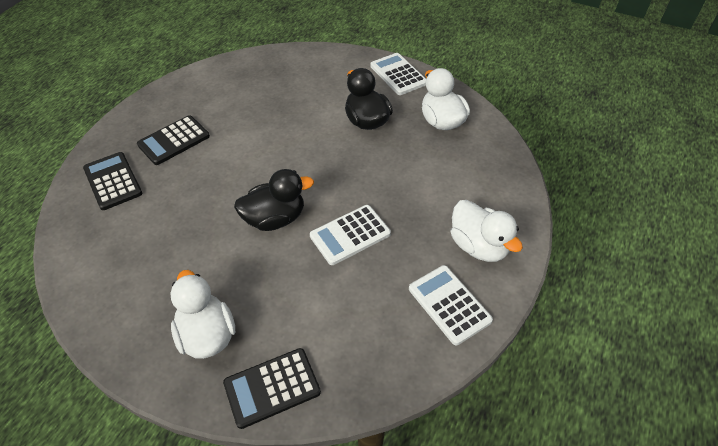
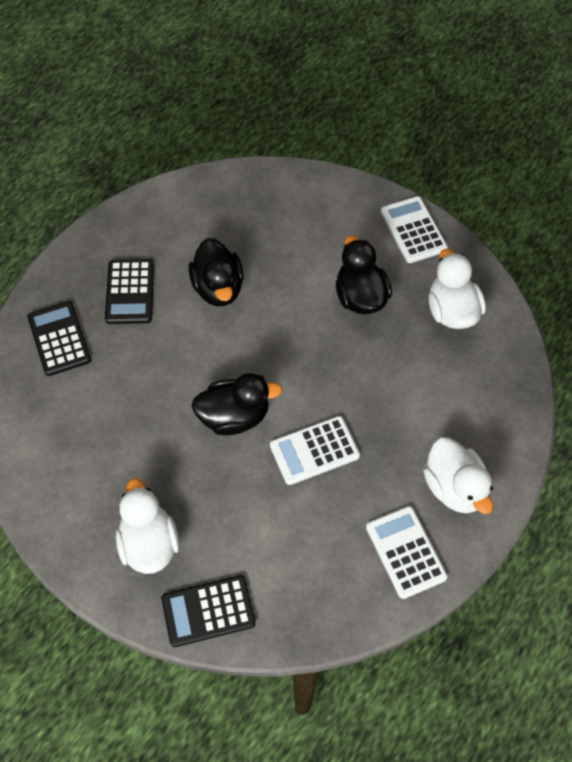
camera: 10 degrees right, 10 degrees up
black calculator [137,115,210,165] -> black calculator turned 60 degrees counterclockwise [105,259,154,324]
none -> black duck [188,238,244,306]

